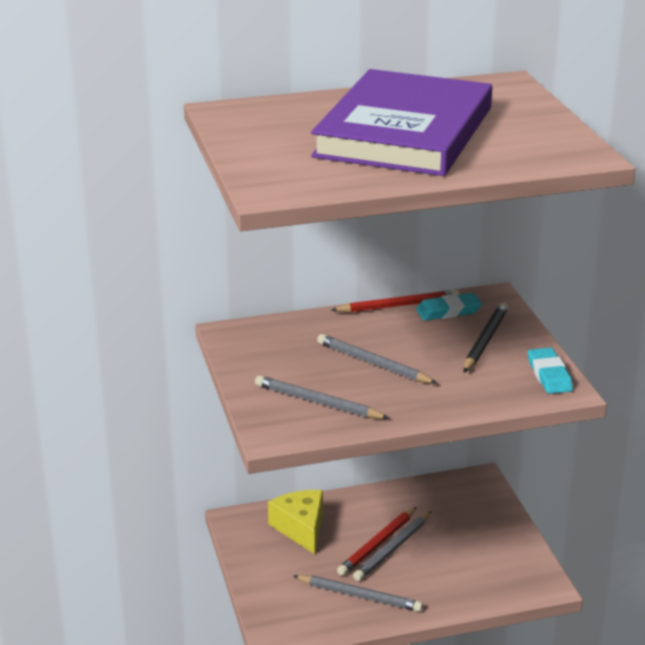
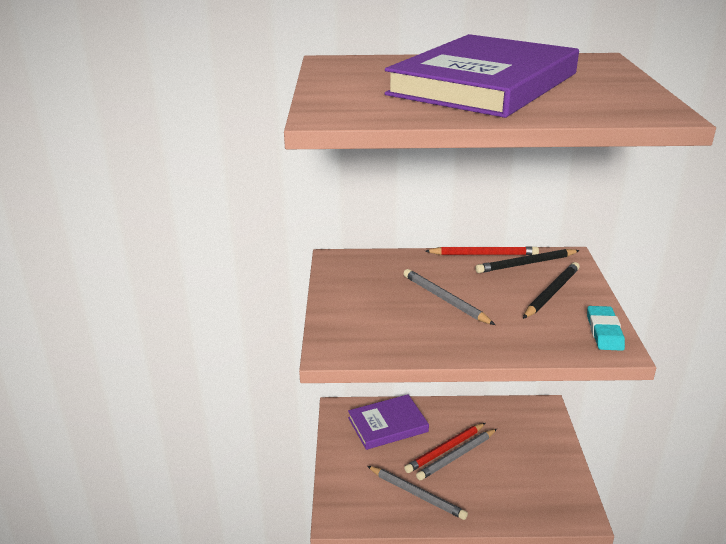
camera: 15 degrees right, 0 degrees up
grey pencil [255,375,389,419] -> none
yellow cheese [268,490,323,554] -> purple book [348,394,429,450]
turquoise eraser [416,293,482,321] -> black pencil [475,249,580,273]

